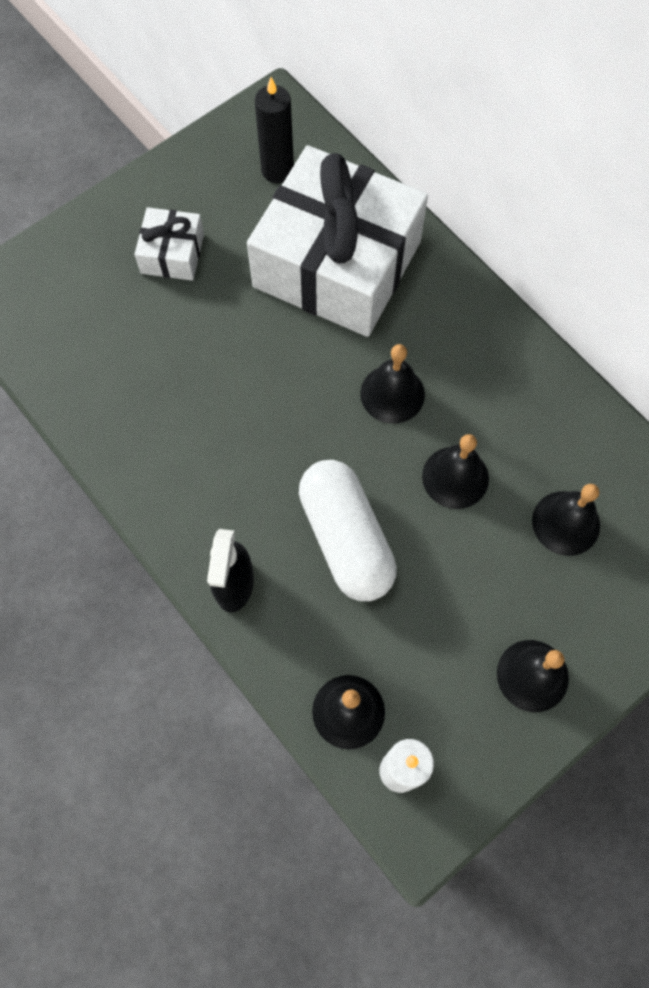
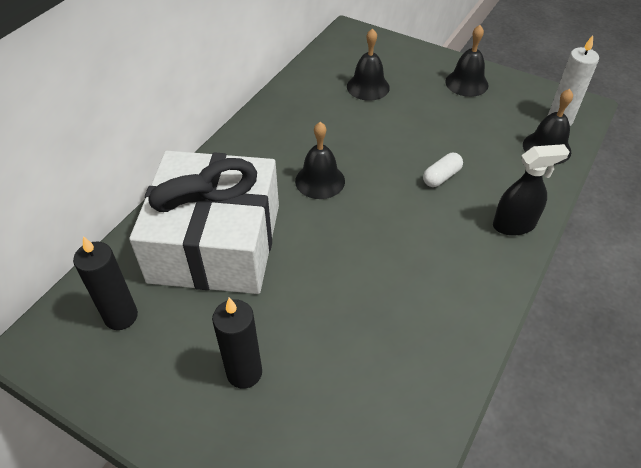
camera: 110 degrees left, 20 degrees down
white gift [134,207,204,281] -> black candle [212,298,262,389]
white capsule [299,460,397,601] -> white capsule [423,153,463,187], size x0.46
black bell [422,434,489,509] -> none

